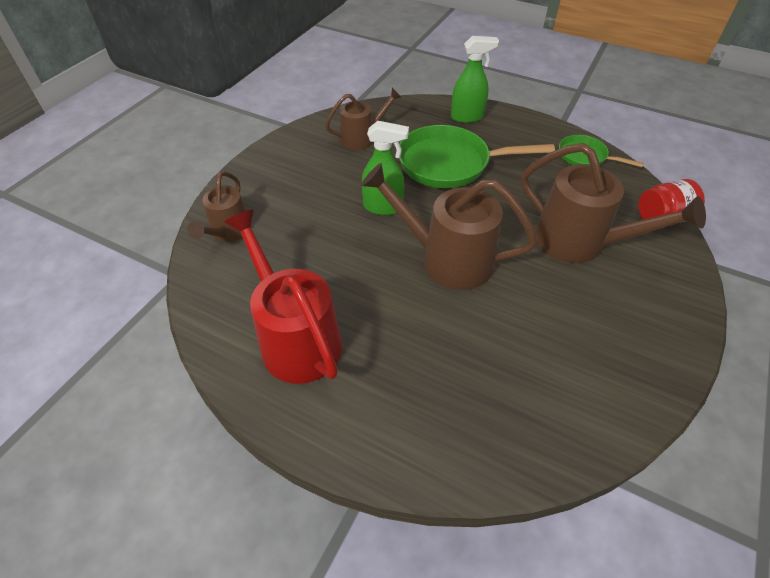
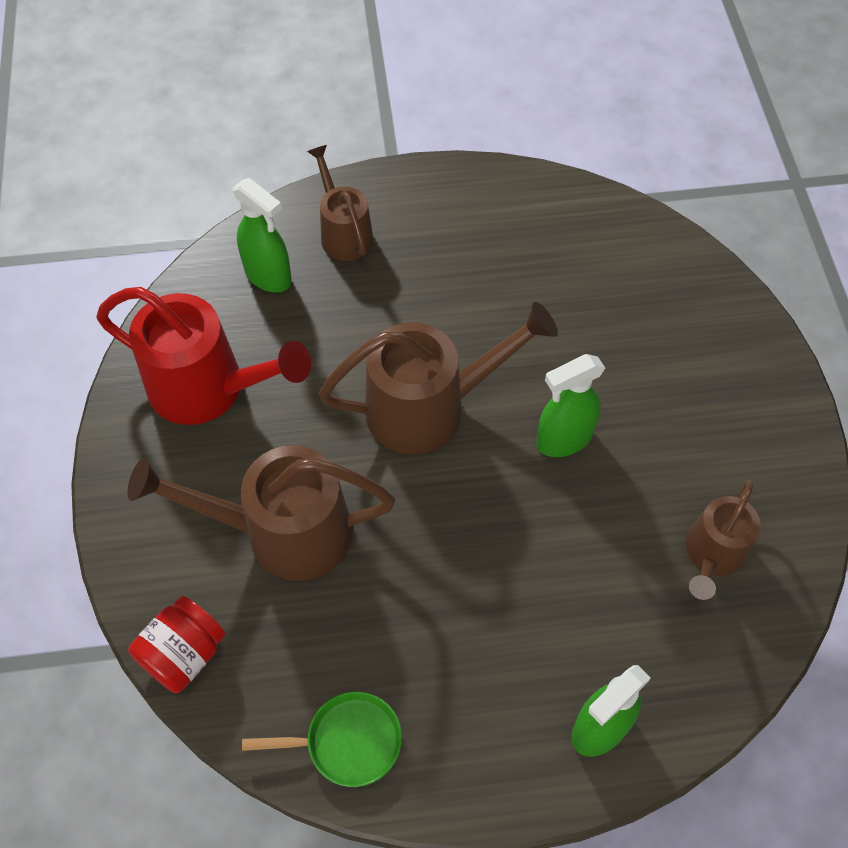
camera: 145 degrees right, 10 degrees up
brown watering can [187,171,246,242] -> brown watering can moved to [307,145,373,261]
red watering can [224,209,342,384] -> red watering can moved to [96,287,311,425]
green pan [399,125,555,188] -> none
none -> green spray bottle [233,178,292,293]

